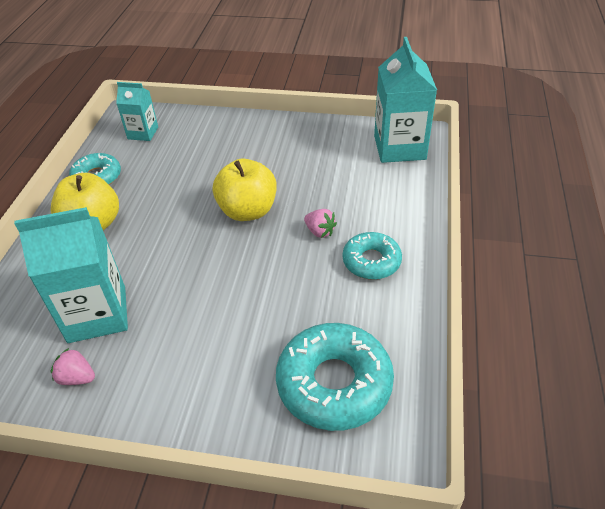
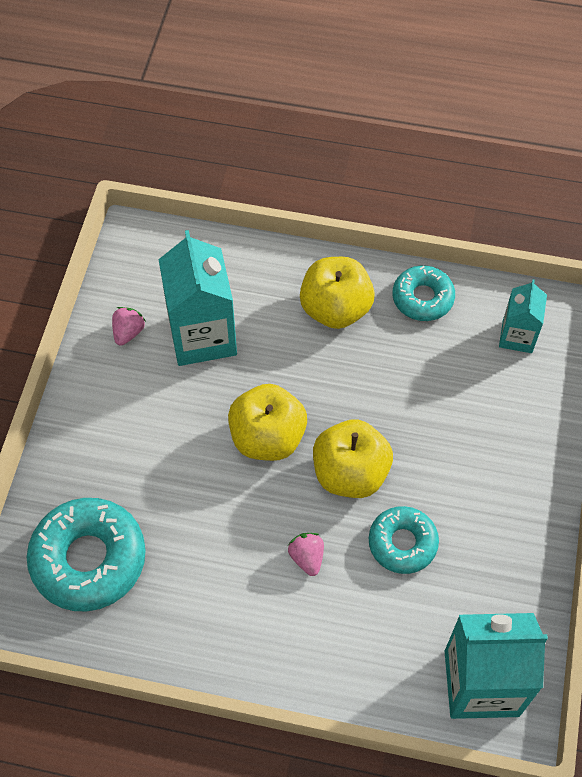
camera: 90 degrees right, 15 degrees up
pink strawberry [304,209,337,238] -> pink strawberry turned 120 degrees clockwise [288,533,324,576]
turquoise donut [343,232,402,280] -> turquoise donut moved to [369,506,439,574]
none -> yellow apple [228,384,307,461]

